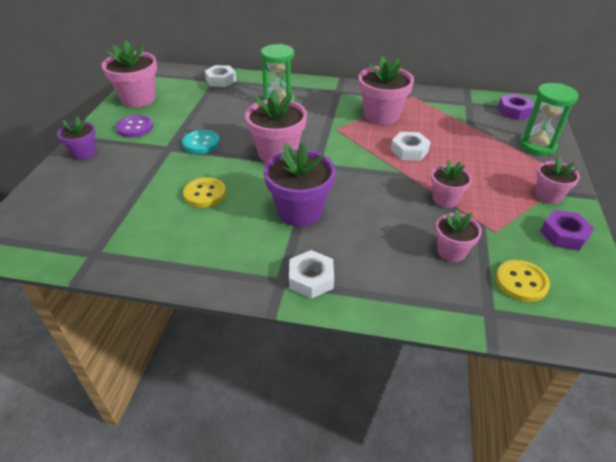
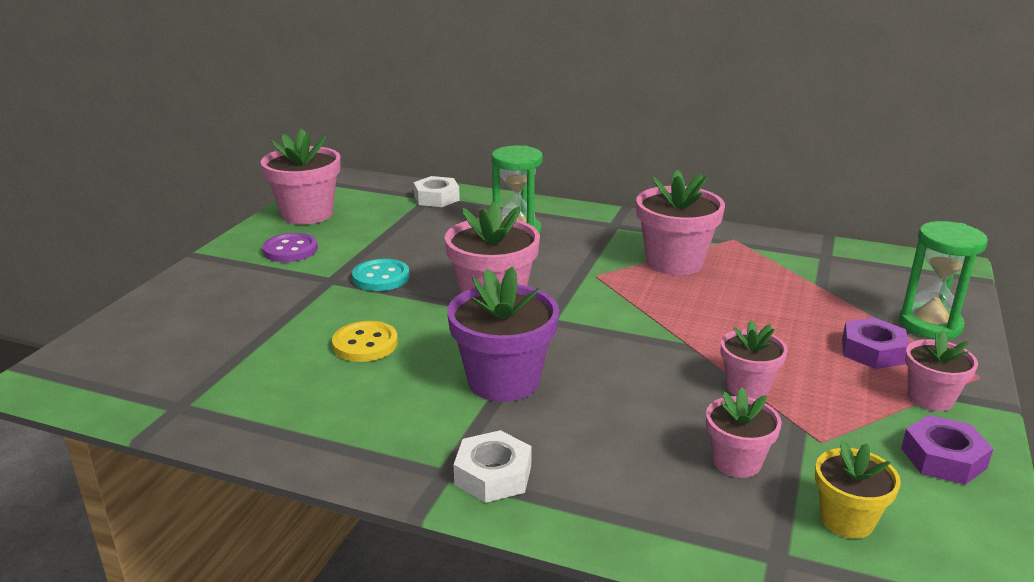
camera: 10 degrees right, 15 degrees down
purple flower pot [57,116,96,160] -> none
white nut [391,132,430,161] -> none
yellow button [496,260,550,302] -> yellow flower pot [815,440,901,539]
purple nut [498,94,534,120] -> purple nut moved to [842,318,909,369]

